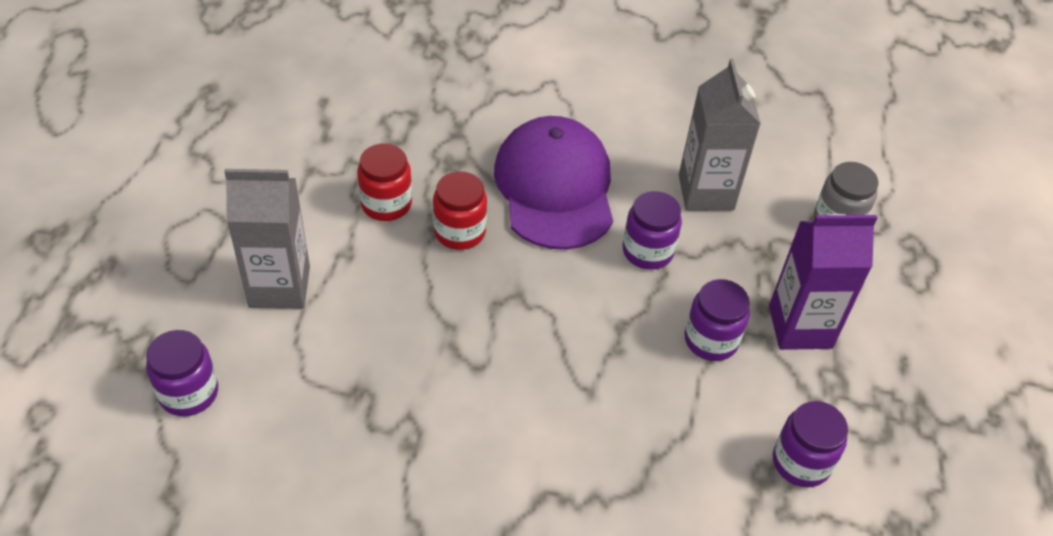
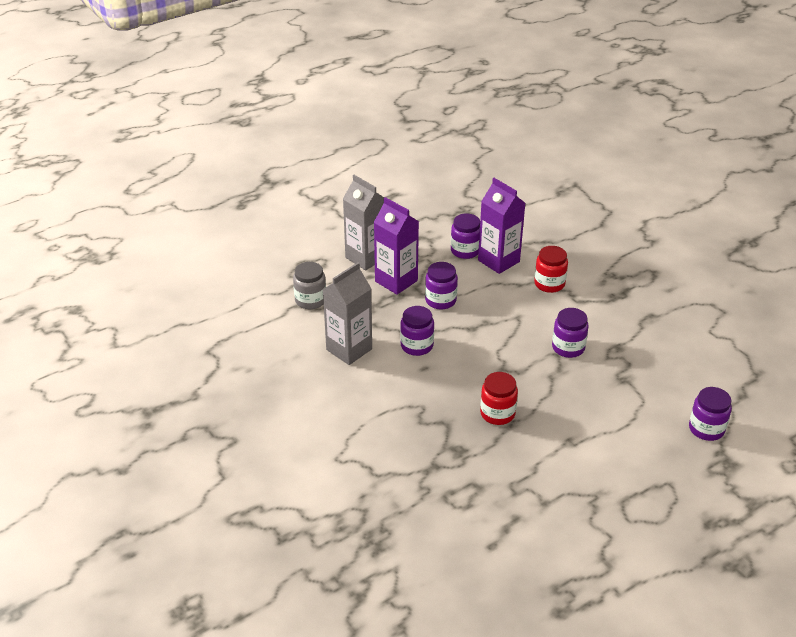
camera: 130 degrees left, 10 degrees down
grey carton [224,169,310,309] -> grey carton moved to [343,175,384,270]
red jar [357,143,412,221] -> red jar moved to [534,246,568,293]
purple cap [494,116,613,250] -> none
none -> purple carton [478,178,525,274]
none -> purple jar [552,308,589,358]

